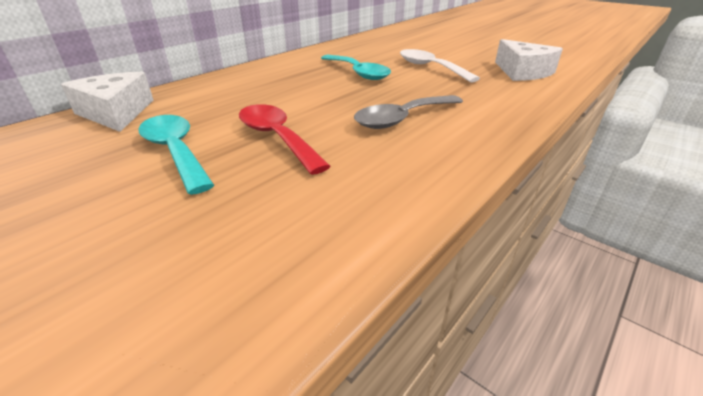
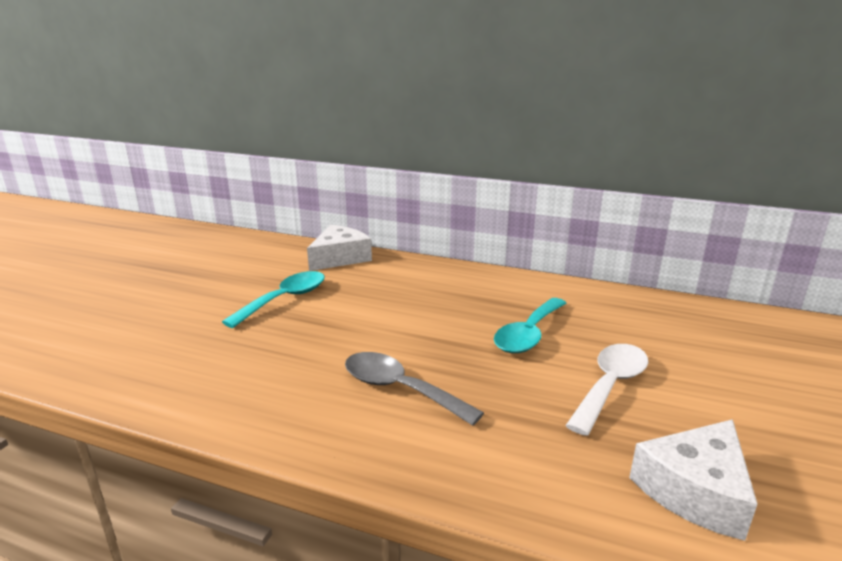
camera: 70 degrees right, 10 degrees down
red spoon [239,104,331,175] -> none

